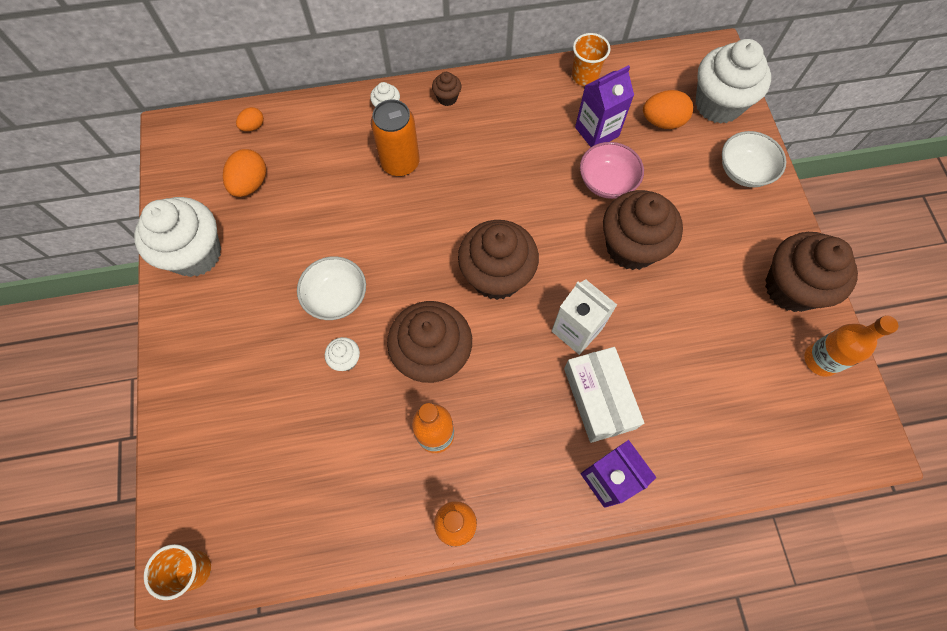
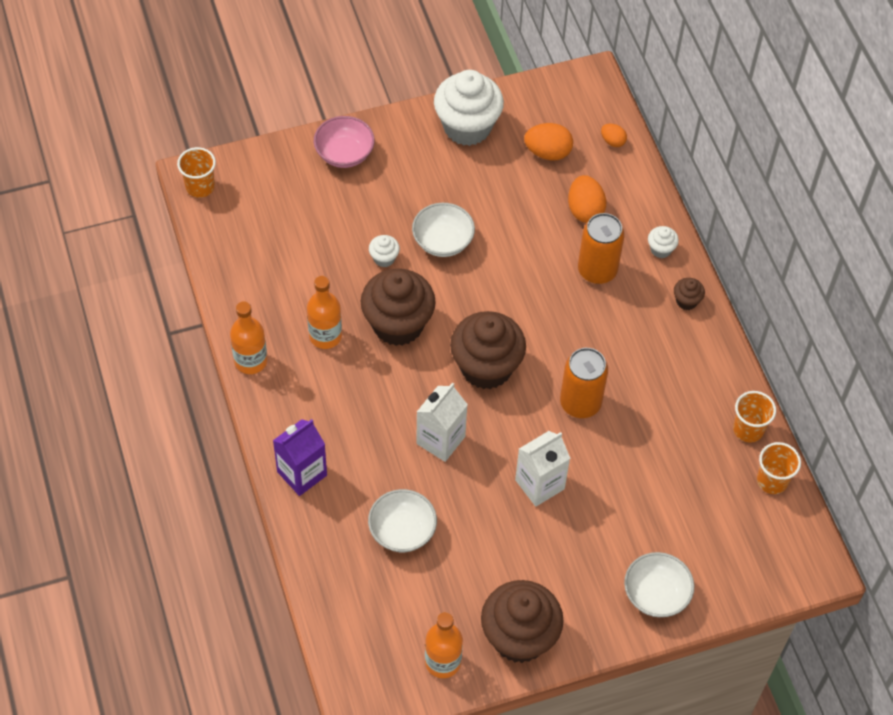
camera: 80 degrees right, 10 degrees down
white box [564,347,644,443] -> none
purple carton [575,65,634,147] -> none
pink bowl [580,142,644,199] -> pink bowl moved to [314,116,375,168]
brown cupcake [603,190,683,270] -> white carton [515,431,570,507]
orange egg [643,90,693,129] -> orange egg moved to [568,175,606,223]
white cupcake [695,39,771,124] -> none
none -> white bowl [368,489,437,552]
none -> orange can [560,348,608,418]
none -> orange cup [757,442,801,494]

